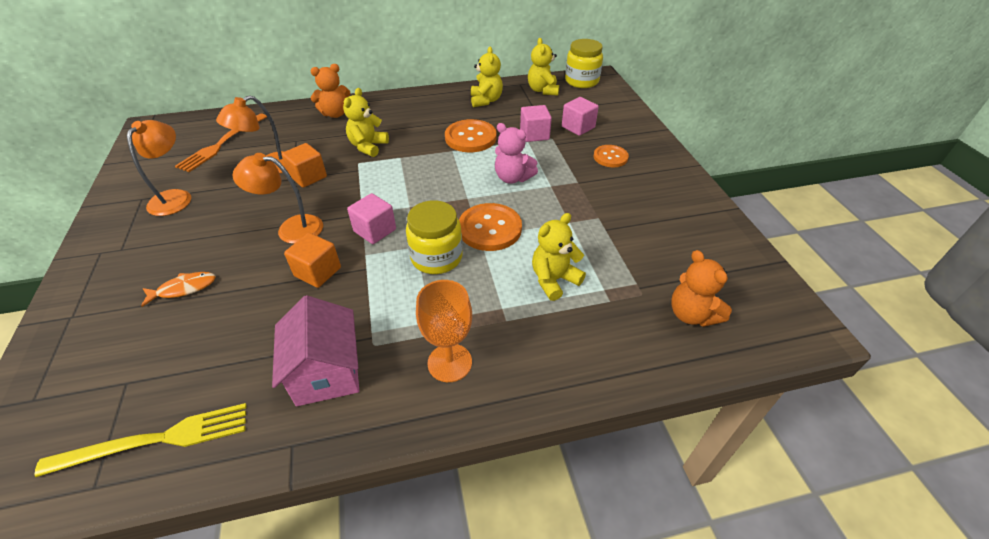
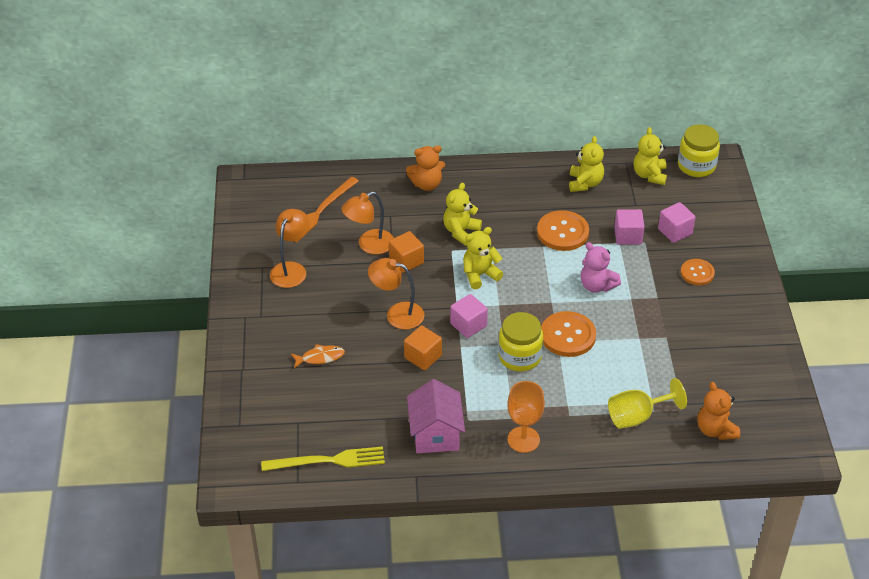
camera: 10 degrees right, 0 degrees up
yellow teddy bear [532,213,586,301] -> yellow teddy bear moved to [463,227,503,289]
none -> yellow goblet [608,378,687,429]

